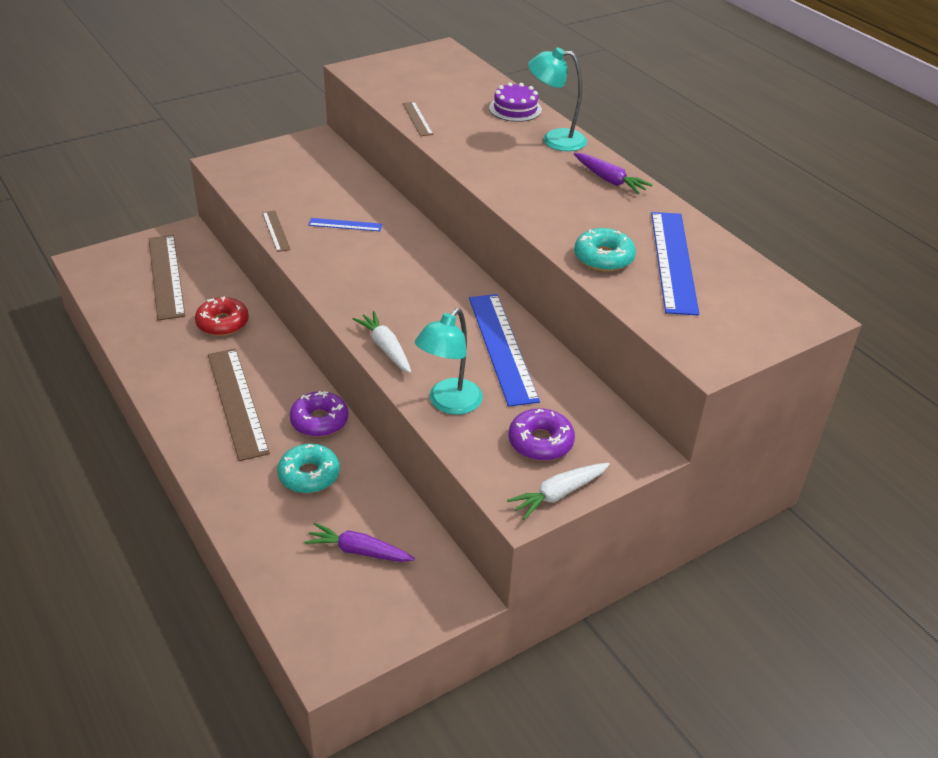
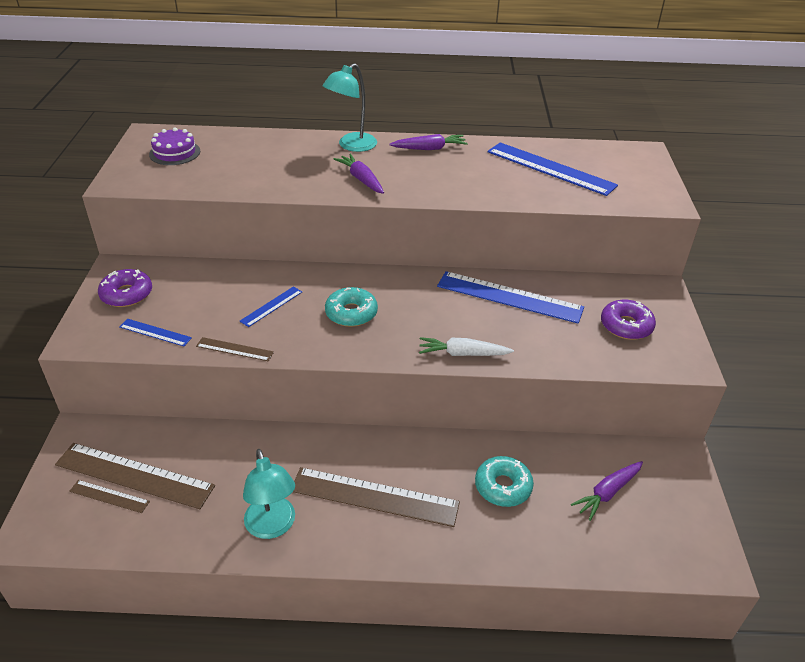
camera: 55 degrees left, 0 degrees up
red donut [195,296,249,336] -> none
purple donut [290,391,349,437] -> purple donut moved to [98,269,152,307]
brown ruler [403,102,433,136] -> brown ruler moved to [69,480,150,513]
turquoise lamp [415,308,483,415] -> turquoise lamp moved to [243,449,295,539]
purple cake [489,82,542,122] -> purple cake moved to [149,127,200,165]
white carrot [507,463,610,520] -> none
turquoise donut [574,228,636,271] -> turquoise donut moved to [325,287,378,327]
none -> blue ruler [119,319,192,346]
none -> purple carrot [334,154,384,194]

